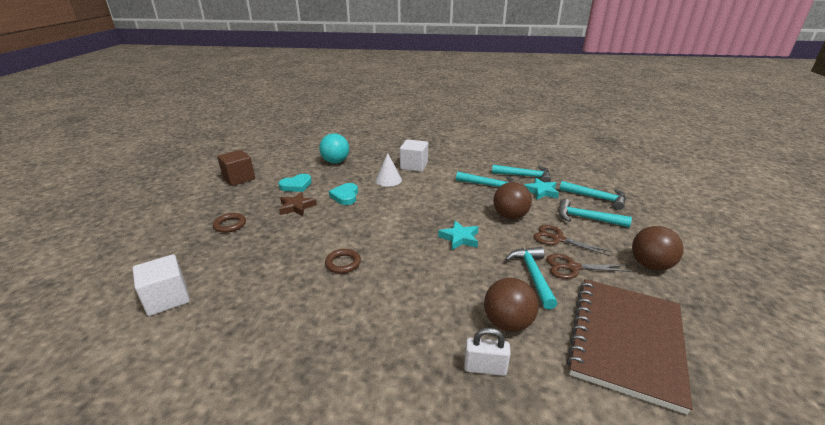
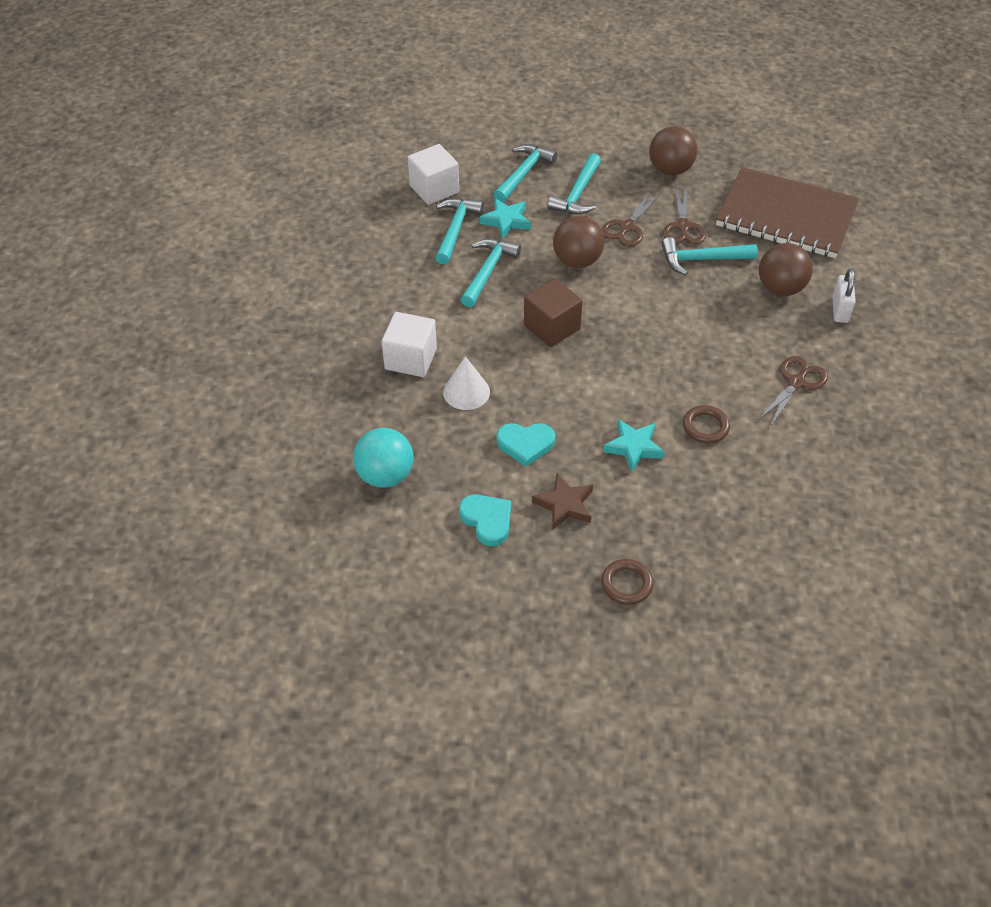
camera: 90 degrees left, 20 degrees up
white cube [133,254,190,316] -> white cube moved to [408,144,459,205]
brown cube [217,150,255,186] -> brown cube moved to [524,278,583,347]
turquoise star [438,221,479,250] -> turquoise star moved to [603,419,665,472]
none -> brown scissors [758,356,828,427]

